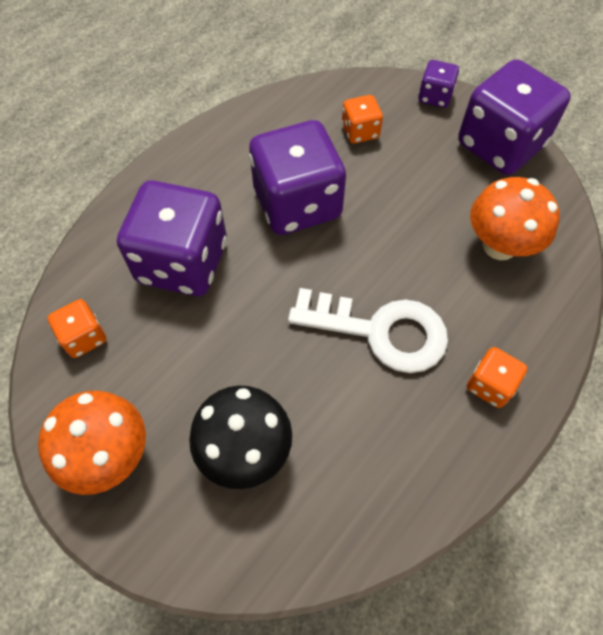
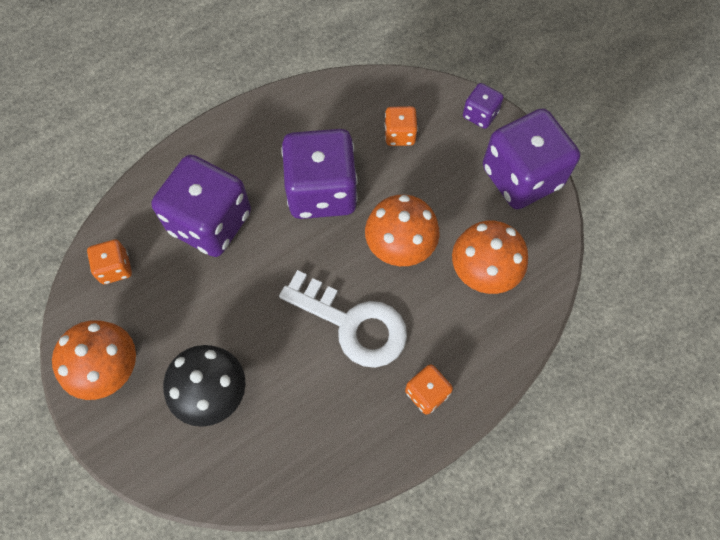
camera: 15 degrees right, 5 degrees up
none -> orange mushroom [365,195,440,266]

